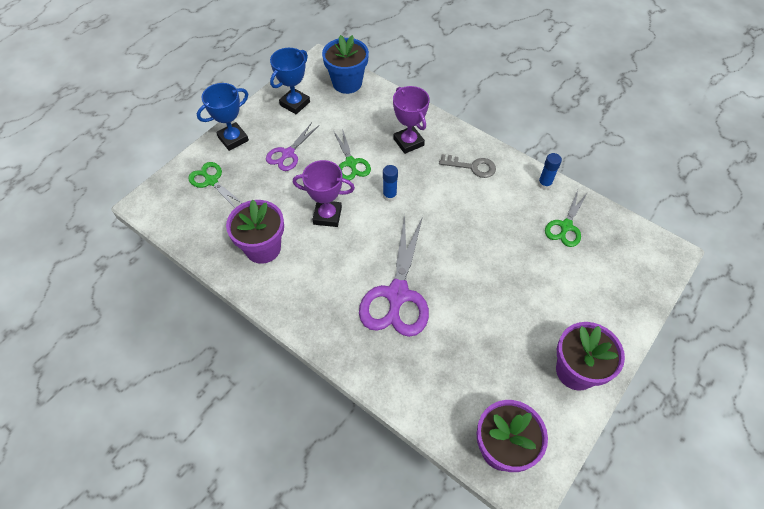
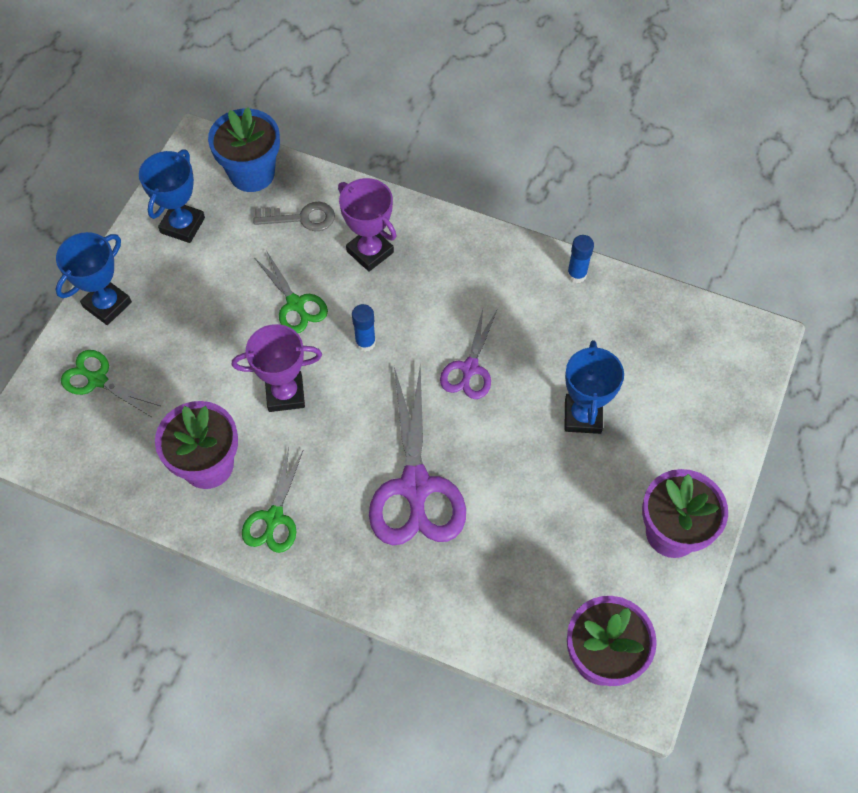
camera: 15 degrees left, 5 degrees up
purple scissors [266,124,319,171] -> purple scissors moved to [440,309,497,399]
grey key [439,154,496,178] -> grey key moved to [253,202,335,231]
green scissors [545,190,588,247] -> green scissors moved to [242,448,303,553]
none -> blue trophy [564,340,624,434]

